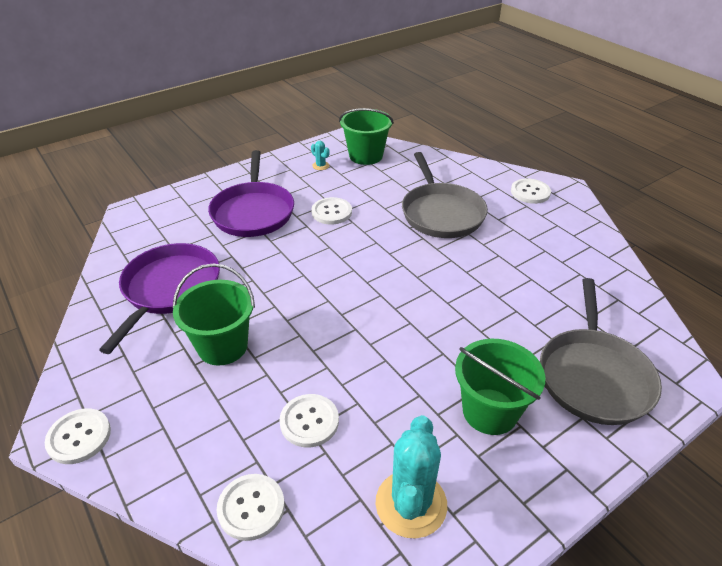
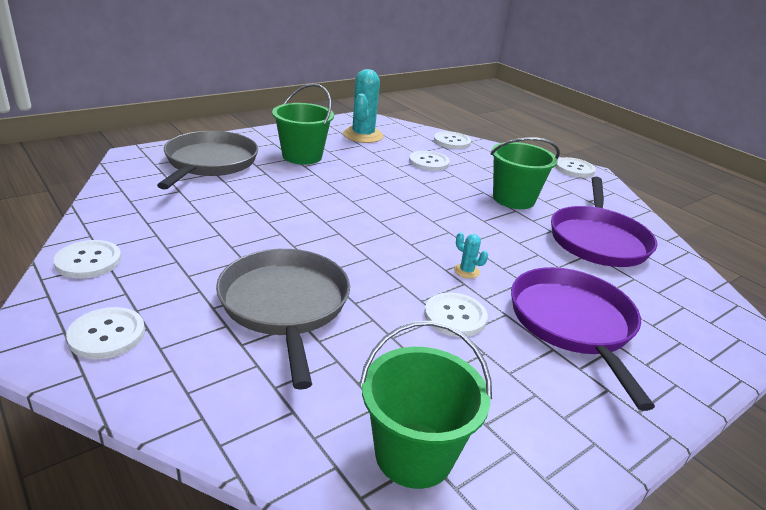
camera: 175 degrees right, 10 degrees down
turquoise cactus [311,141,329,170] -> turquoise cactus moved to [454,232,488,278]
none -> white button [54,240,121,279]

